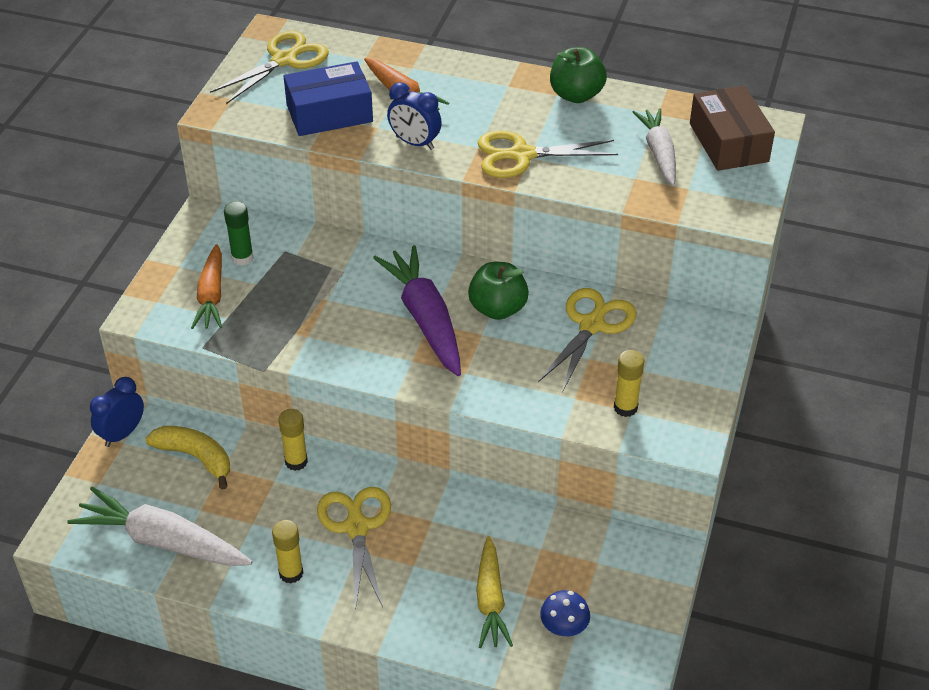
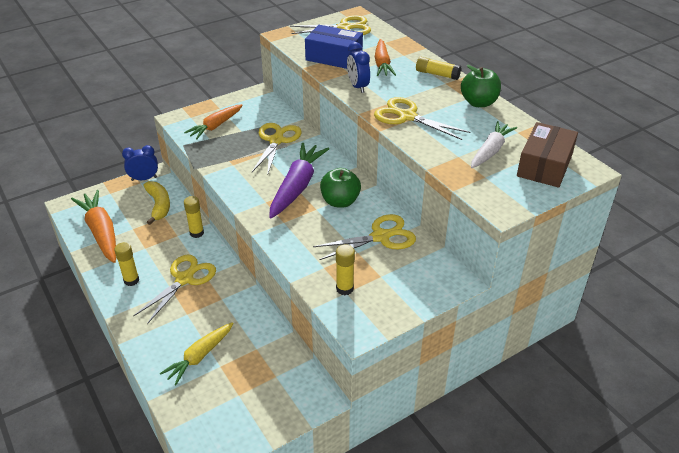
camera: 40 degrees right, 5 degrees down
white carrot [67,487,253,566] -> orange carrot [71,190,116,263]
green glue stick [224,201,253,266] -> none
blue mushroom [540,590,590,637] -> none
none -> yellow scissors [252,123,302,173]
none -> yellow glue stick [416,57,461,80]

